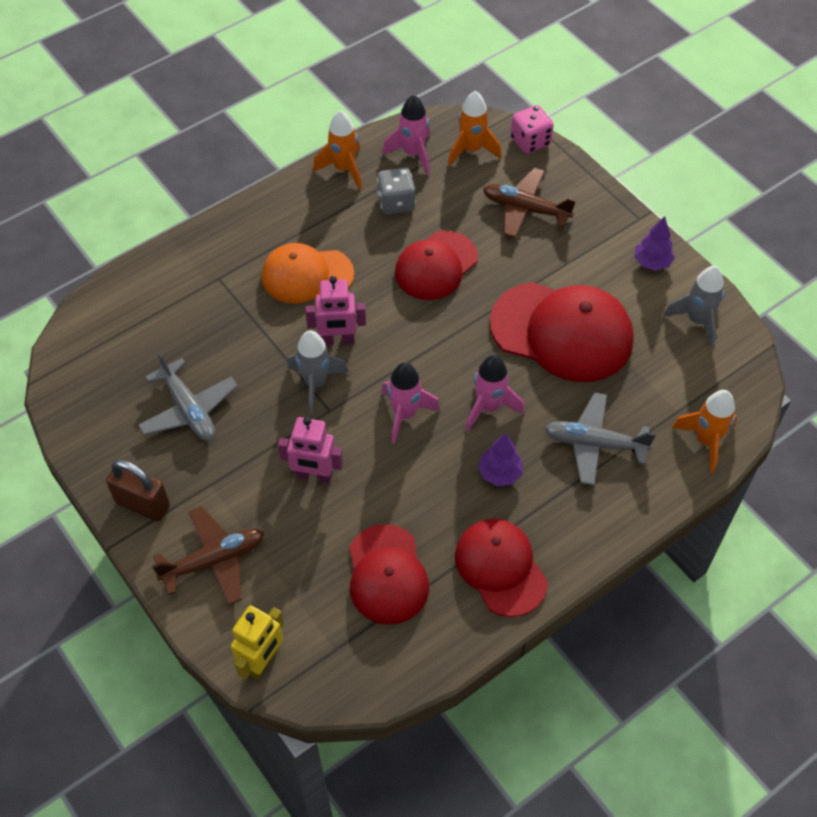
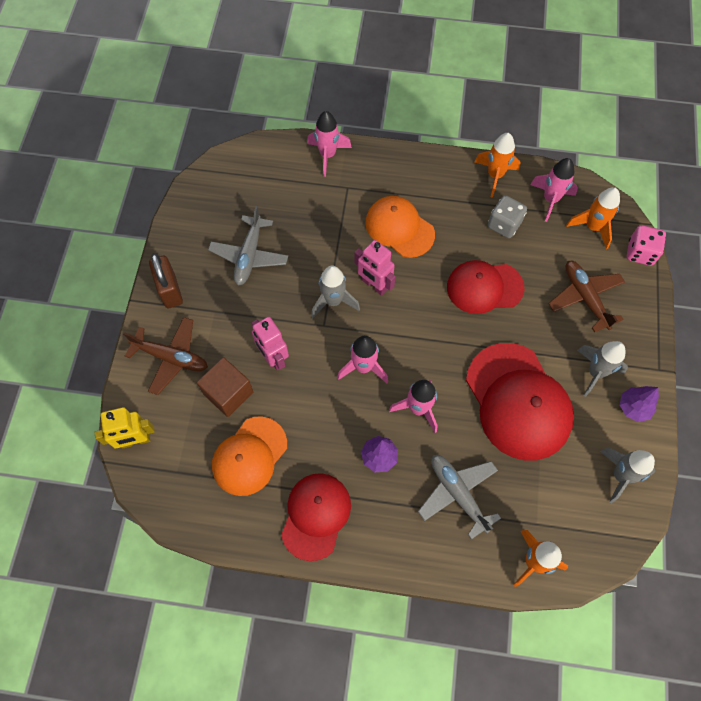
camera: 45 degrees right, 10 degrees up
red cap [349,524,429,625] -> orange cap [212,416,287,496]
none -> brown cube [197,357,253,417]
none -> pink rocket [307,111,352,177]
none -> grey rocket [577,341,628,397]

